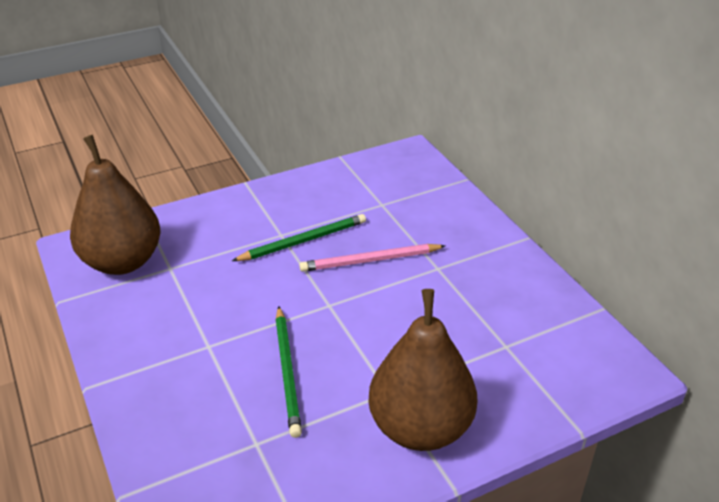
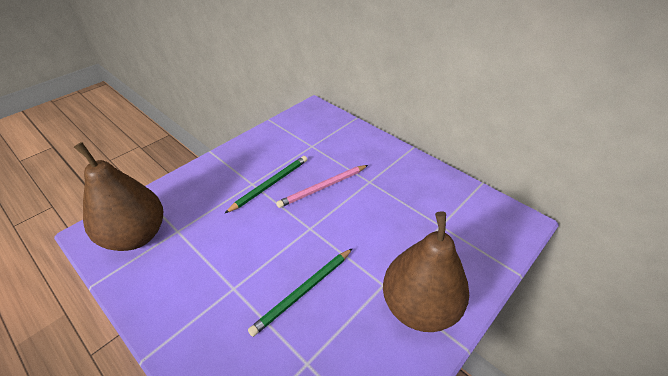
camera: 20 degrees left, 5 degrees up
green pencil [275,306,302,438] -> green pencil turned 75 degrees clockwise [248,248,353,337]

